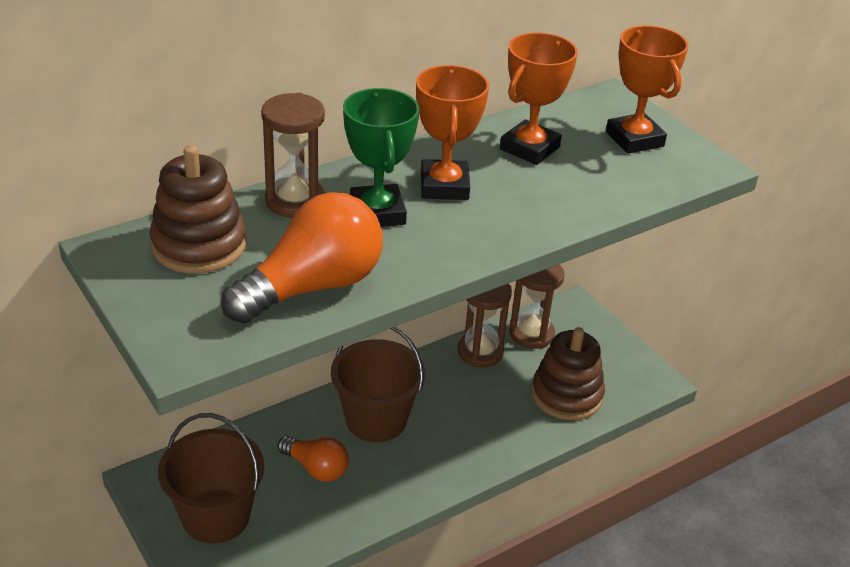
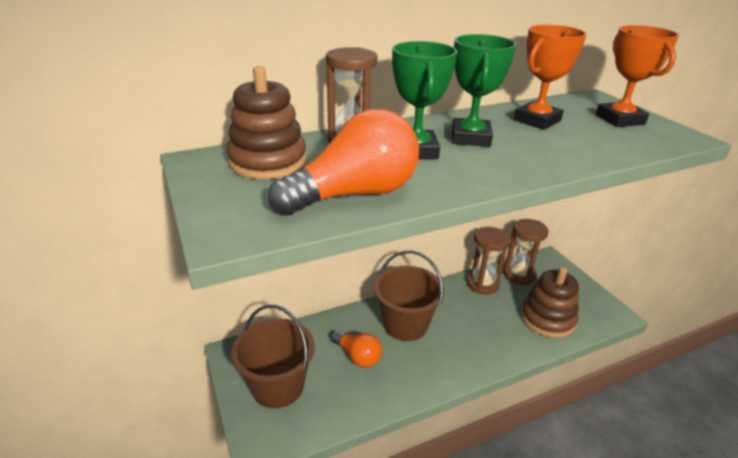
camera: 10 degrees right, 5 degrees down
orange trophy [416,65,489,200] -> green trophy [452,34,516,147]

